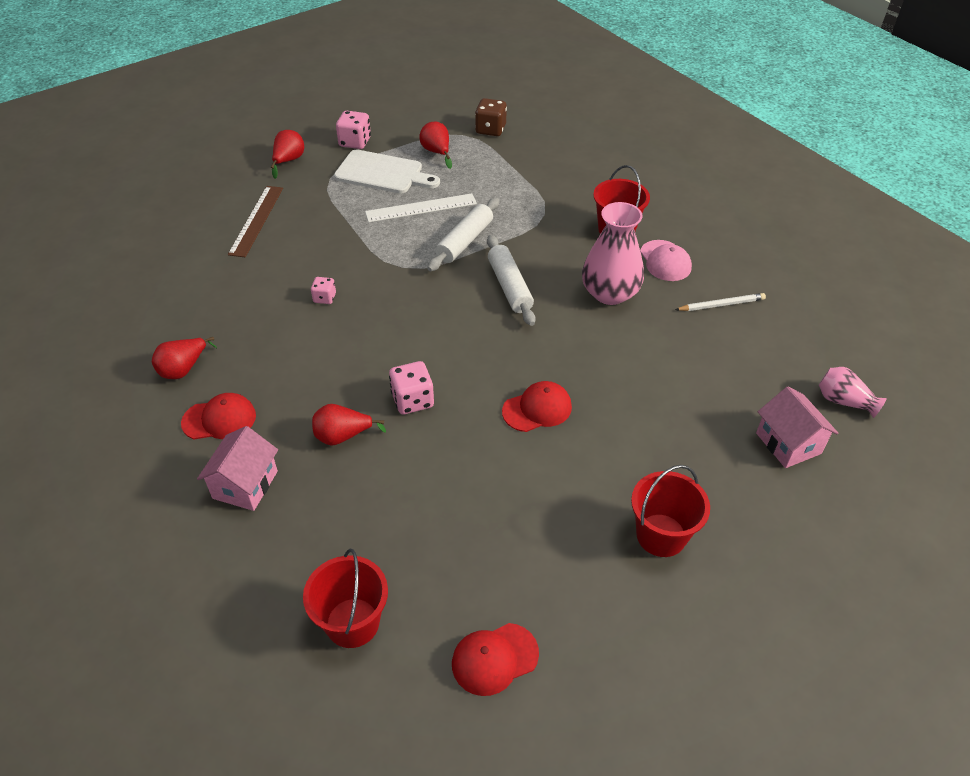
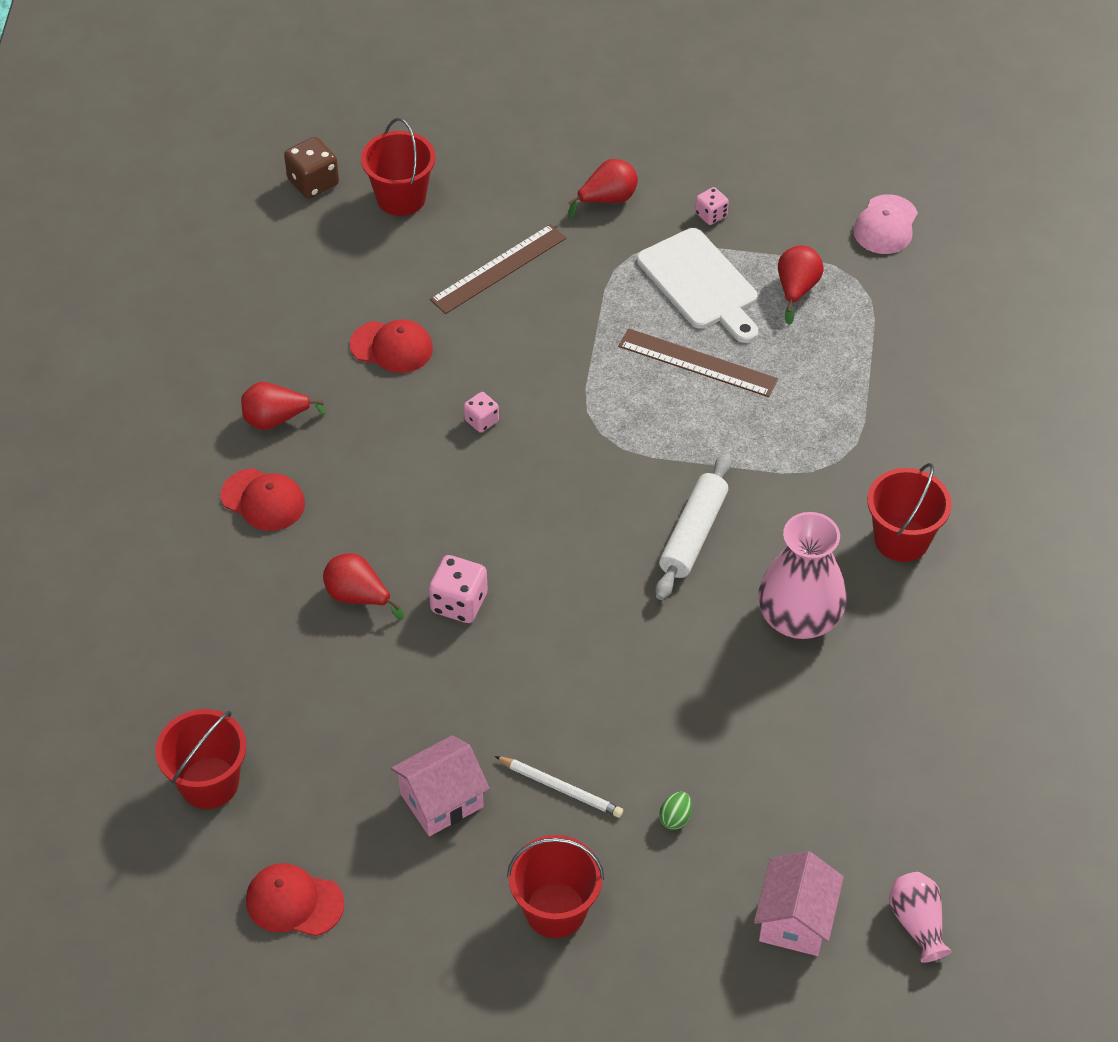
camera: 40 degrees right, 5 degrees up
pink house [197,426,278,511] -> pink house moved to [391,735,490,836]
pink dice [336,111,371,149] -> pink dice [695,187,729,225], size x0.61
white ruler [365,193,477,222] -> brown ruler [618,328,778,397]
white rolling pin [427,197,499,271] -> none
brown dice [475,98,507,136] -> brown dice moved to [284,137,339,199]
red cap [502,381,572,432] -> red cap moved to [350,319,433,373]
pink cap [640,240,692,281] -> pink cap moved to [853,195,918,254]
white pencil [675,293,766,311] -> white pencil moved to [495,756,623,818]
none -> red bucket [361,118,436,216]
none -> green egg [659,792,692,830]

